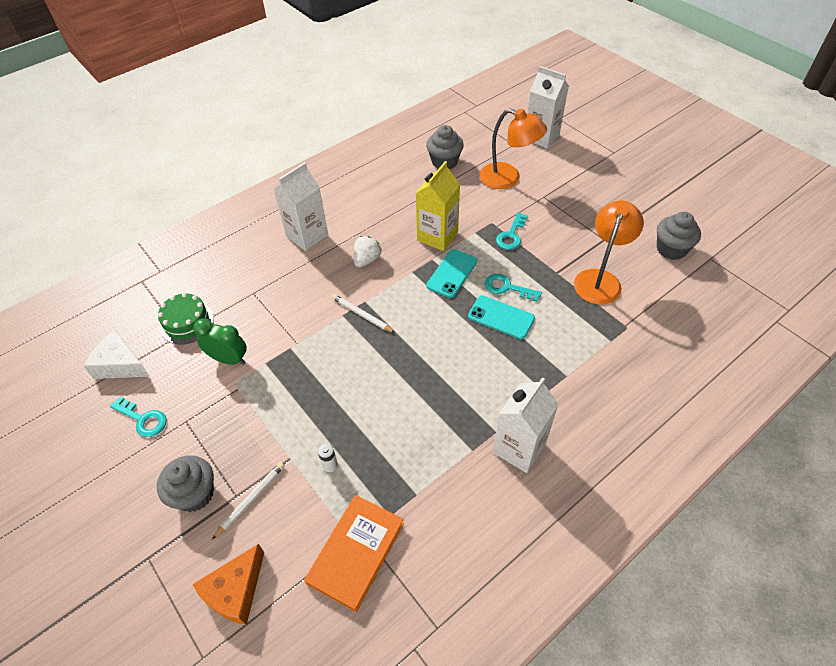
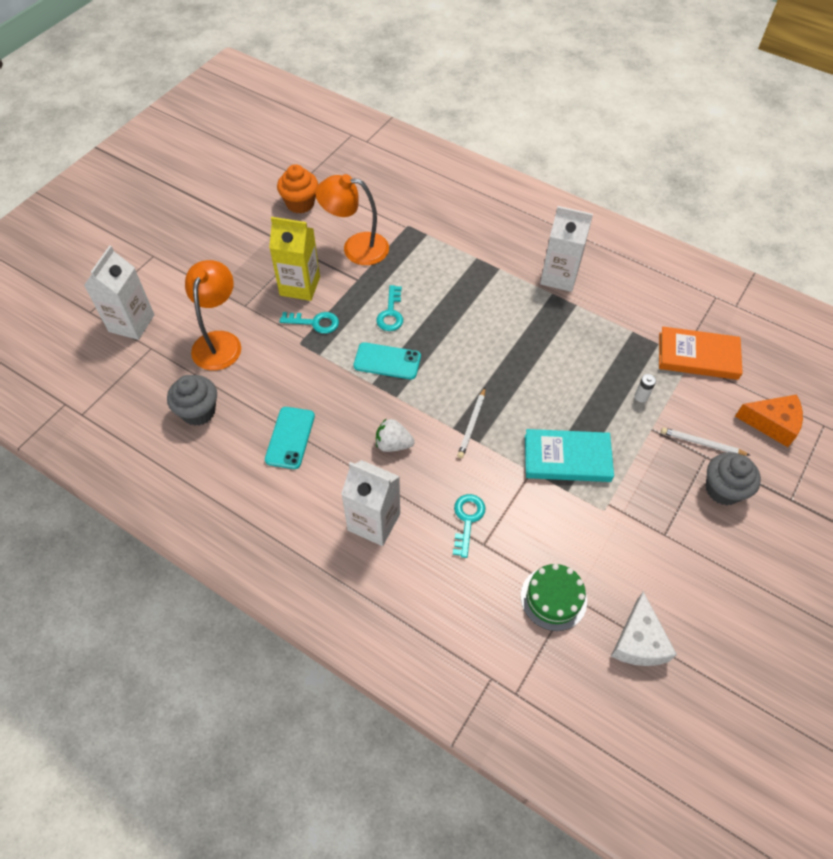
camera: 110 degrees left, 5 degrees up
turquoise key [110,396,167,437] -> turquoise key moved to [453,494,486,558]
green clock [193,319,247,365] -> none
yellow carton [416,161,460,251] -> yellow carton moved to [269,217,320,301]
turquoise phone [468,295,535,339] -> turquoise phone moved to [265,407,315,469]
grey cupcake [657,212,701,260] -> orange cupcake [277,164,318,214]
none -> turquoise book [525,429,614,482]

